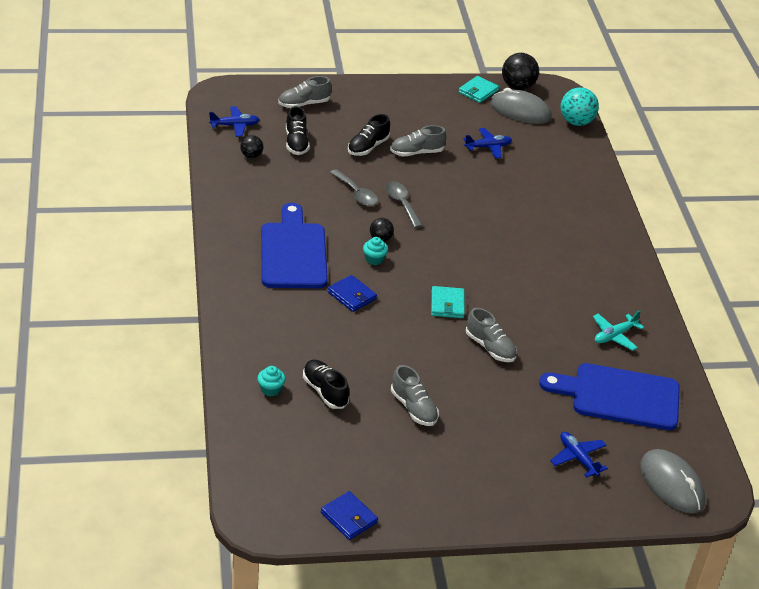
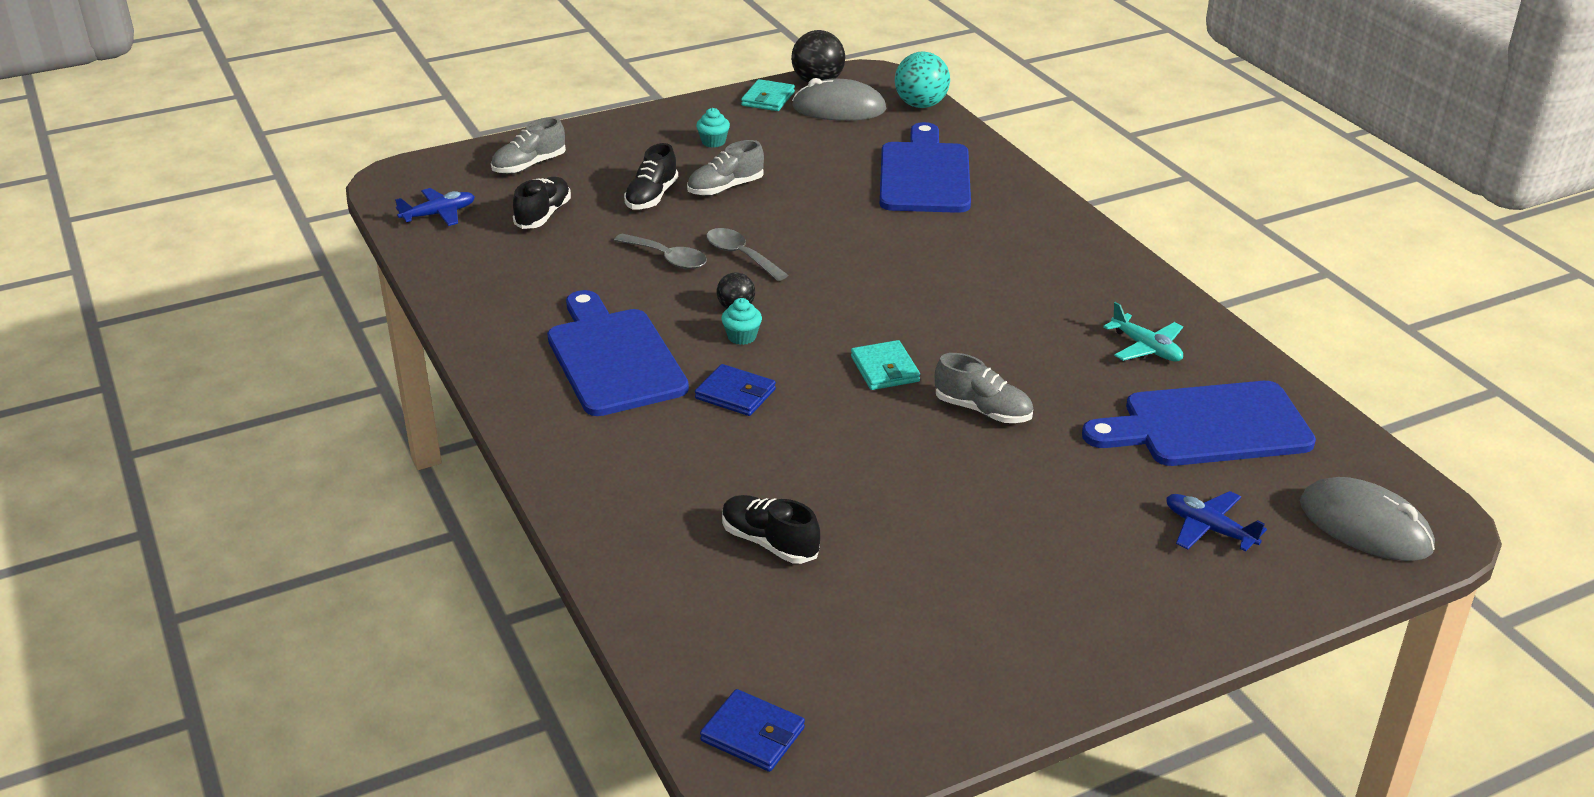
camera: 15 degrees left, 5 degrees down
black ball [240,135,263,158] -> none
turquoise cupcake [257,366,286,397] -> turquoise cupcake moved to [696,108,730,148]
black shoe [286,106,310,155] -> black shoe turned 135 degrees counterclockwise [513,177,571,229]
blue wallet [321,491,378,540] -> blue wallet moved to [700,689,805,772]
grey shoe [391,365,439,426] -> none
blue plane [463,128,512,159] -> none
turquoise plane [593,310,644,351] -> turquoise plane turned 75 degrees counterclockwise [1103,302,1183,362]
none -> blue cutting board [880,122,971,213]

